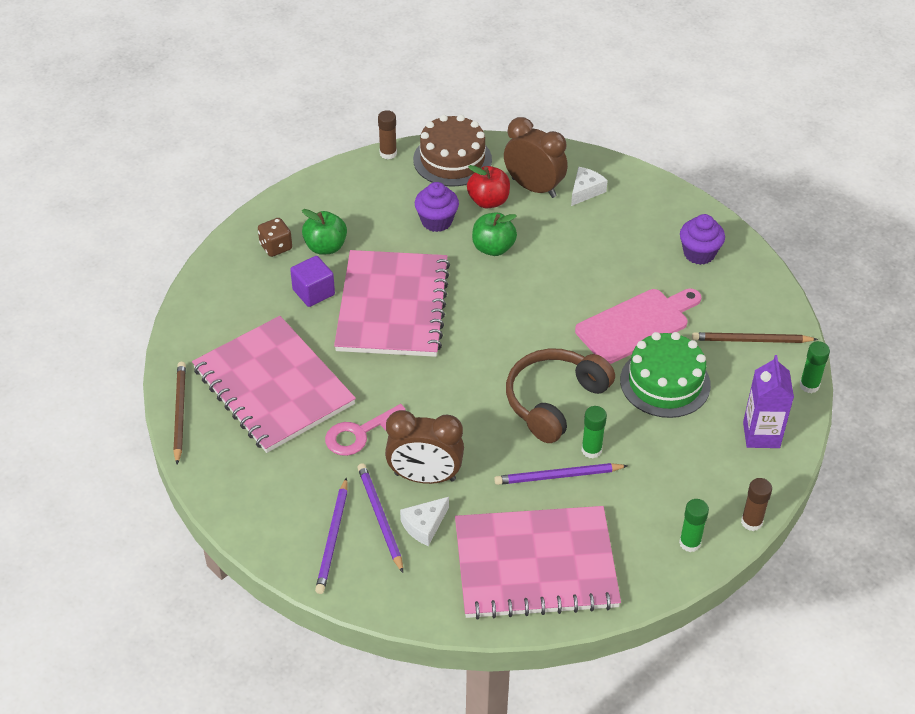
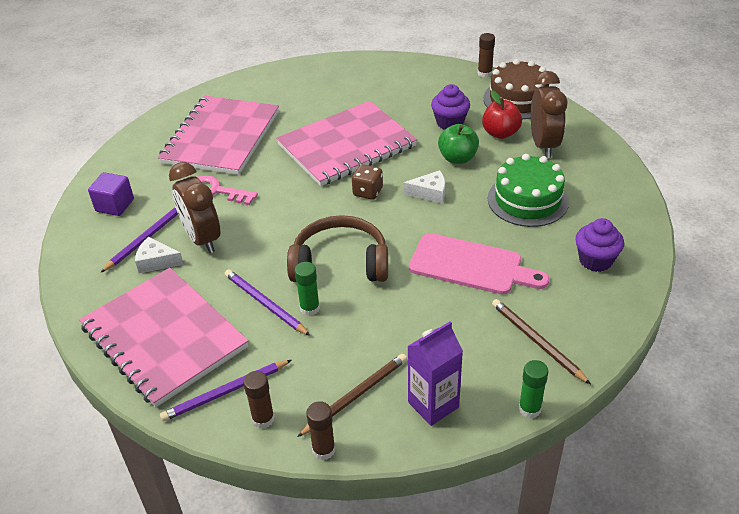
camera: 55 degrees right, 5 degrees down
brown pencil [173,362,186,465] -> brown pencil moved to [297,354,407,437]
brown dice [258,218,292,257] -> brown dice moved to [352,164,383,200]
purple cube [290,256,335,307] -> purple cube moved to [88,172,134,216]
green apple [302,209,347,255] -> none
purple pencil [315,477,348,594] -> purple pencil moved to [160,360,292,422]
white cheese [571,167,608,206] -> white cheese moved to [403,170,445,204]
green cake [620,332,711,418] -> green cake moved to [488,154,569,227]
green glue stick [679,499,709,552] -> brown glue stick [243,371,275,428]

